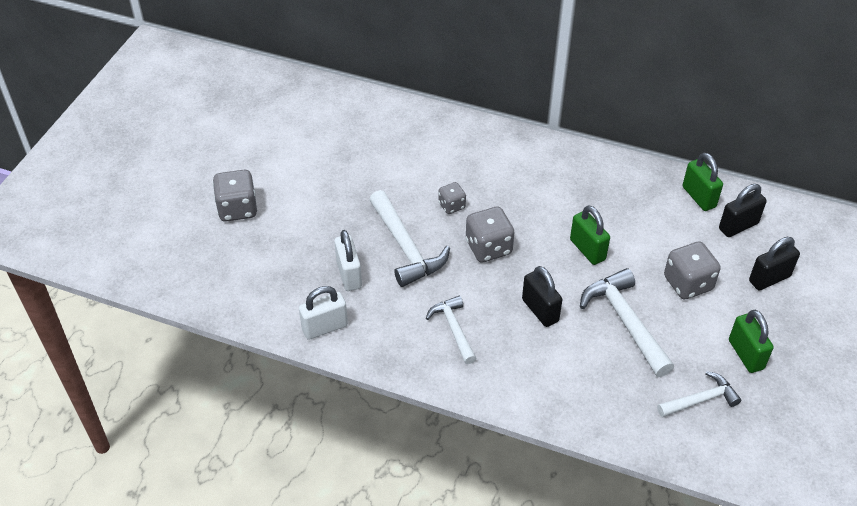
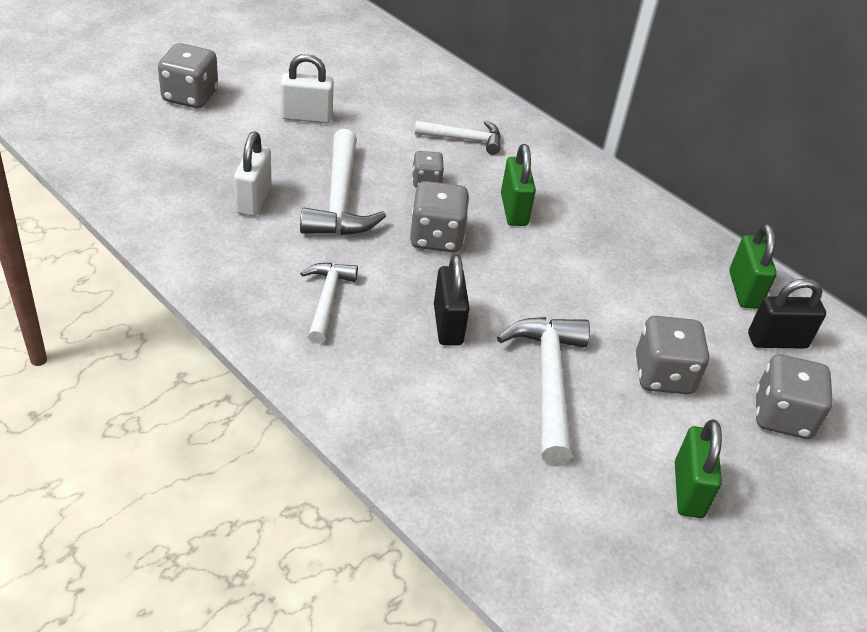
camera: 20 degrees right, 5 degrees down
white padlock [299,286,348,340] -> white padlock moved to [281,54,334,123]
green padlock [570,205,610,265] -> green padlock moved to [501,144,536,226]
white hammer [657,371,741,418] -> white hammer moved to [415,121,501,155]
black padlock [749,237,800,291] -> grey dice [756,354,833,439]

